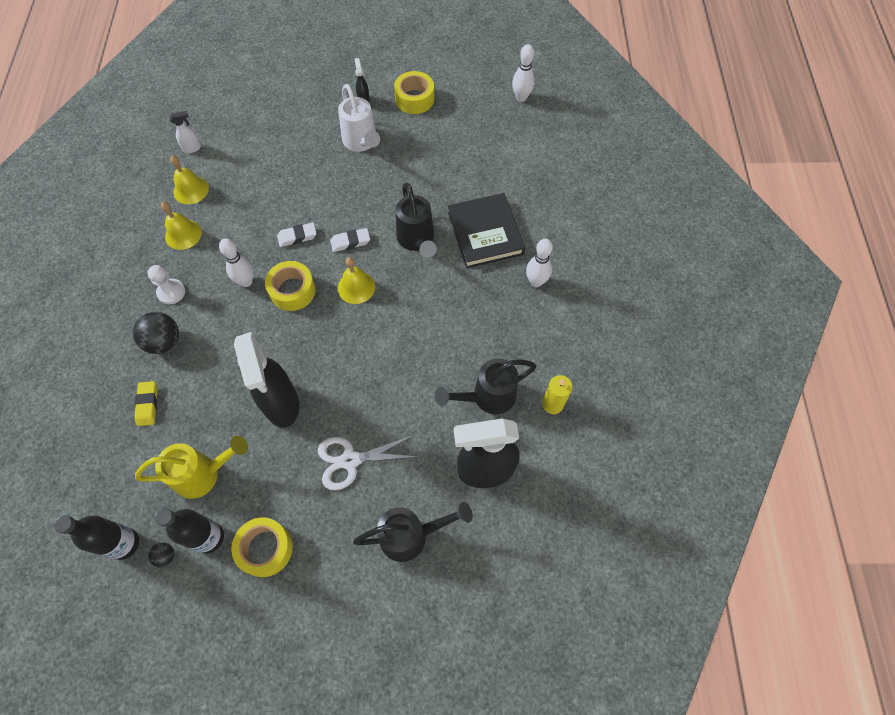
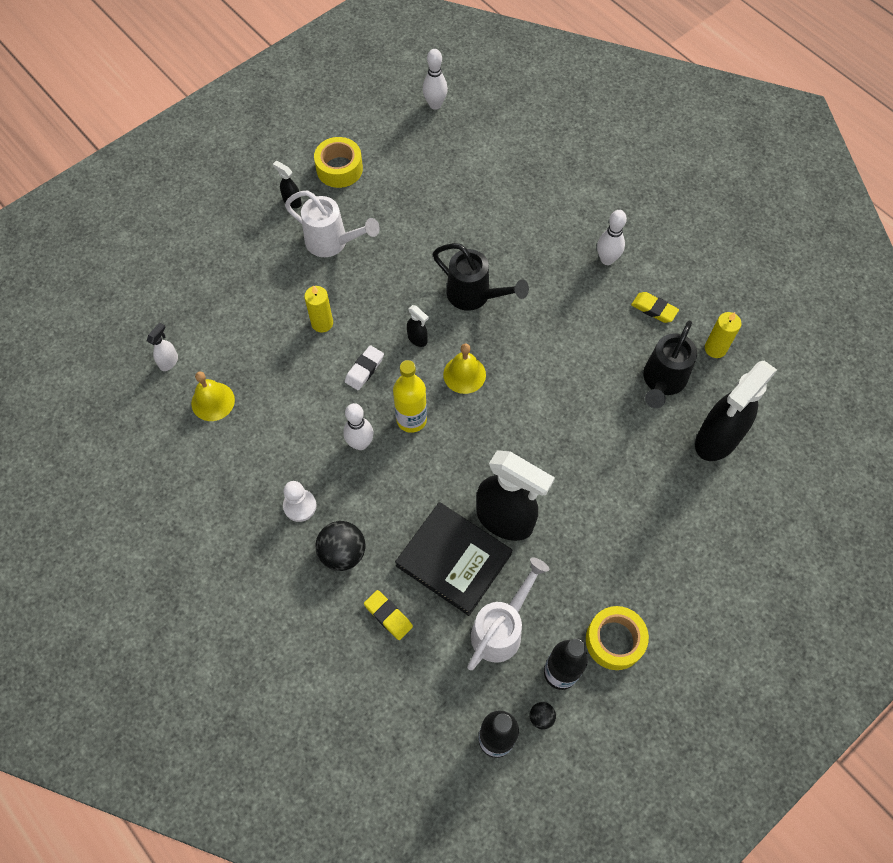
camera: 40 degrees left, 0 degrees up
yellow watering can [135,436,248,499] -> white watering can [467,557,549,670]
yellow bell [161,202,202,250] -> none
yellow tape [265,261,316,311] -> yellow bottle [393,360,427,433]
white scissors [318,435,419,490] -> none
white eraser [330,228,370,252] -> black spray bottle [407,305,429,347]
black watering can [353,502,473,562] -> none
black book [448,193,525,268] -> black book moved to [395,502,512,616]
none -> yellow candle [304,285,333,332]
none -> yellow eraser [631,292,679,323]

